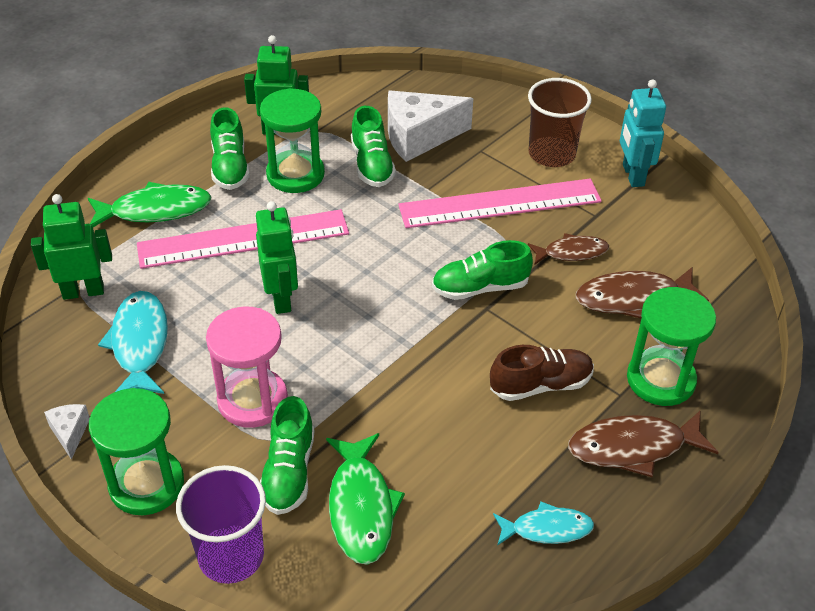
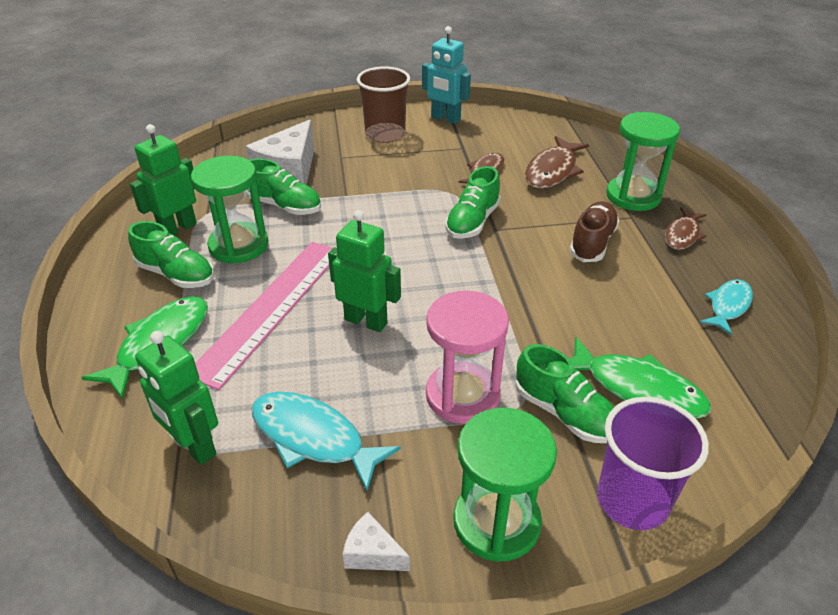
camera: 50 degrees left, 5 degrees down
green robot [31,194,112,300] -> green robot turned 75 degrees counterclockwise [135,331,218,465]
pink ruler [398,178,602,228] -> none
brown fish [568,410,719,477] -> brown fish [665,207,707,250], size x0.64

